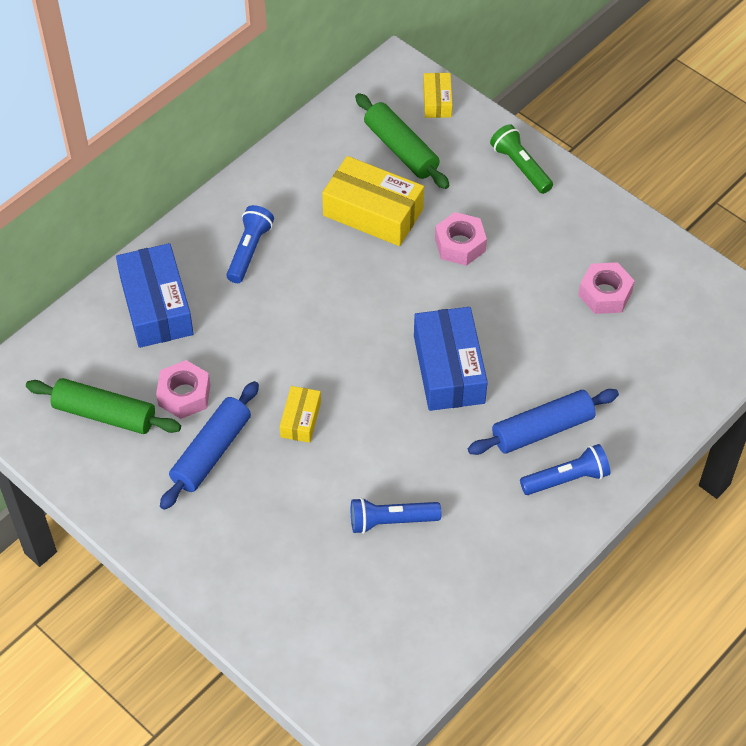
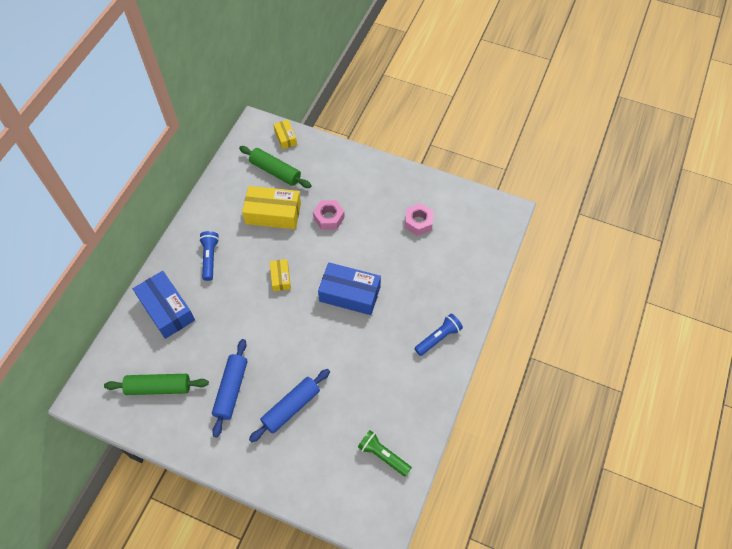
camera: 20 degrees left, 5 degrees up
pink nut [156,360,210,419] -> none
yellow box [280,386,321,443] -> yellow box moved to [270,259,291,291]
blue flashlight [351,497,441,534] -> none
blue box [414,307,488,411] -> blue box turned 45 degrees counterclockwise [318,262,381,315]
blue rolling pin [468,389,619,455] -> blue rolling pin moved to [249,369,330,442]
green flashlight [490,124,553,194] -> green flashlight moved to [358,430,412,477]

